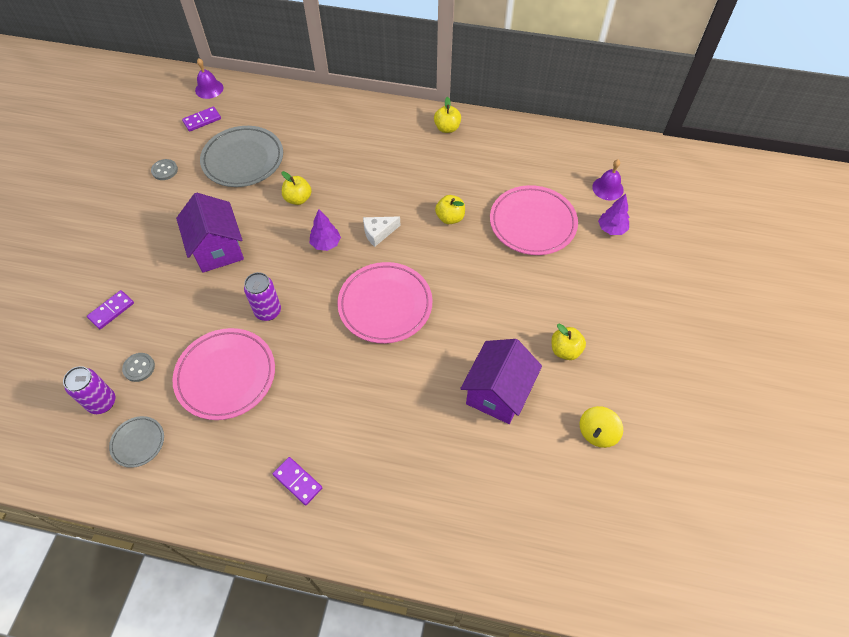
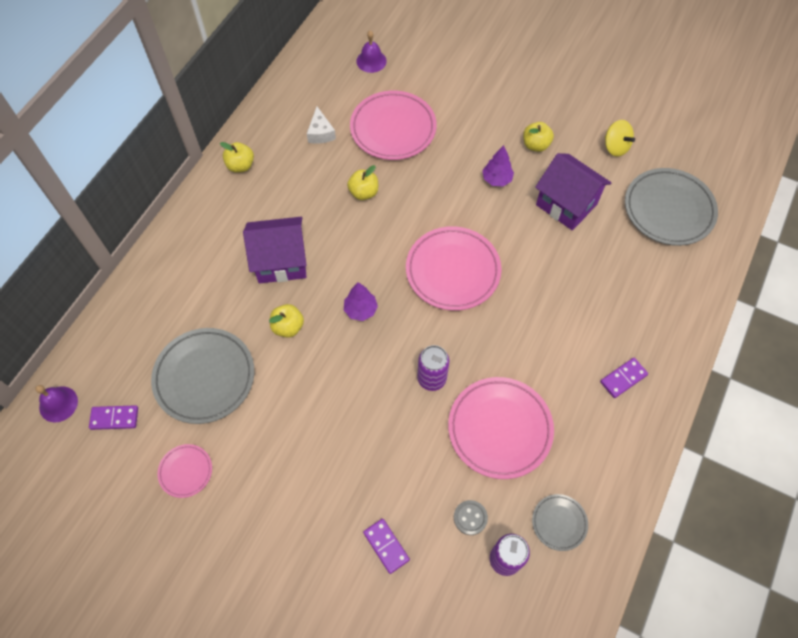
camera: 75 degrees left, 5 degrees up
grey button [151,159,178,180] -> pink plate [157,444,212,498]
purple house [176,193,244,273] -> purple house moved to [243,217,306,283]
purple domino [182,107,221,132] -> purple domino turned 75 degrees counterclockwise [89,405,138,430]
white cheese [363,216,401,247] -> white cheese moved to [307,107,336,144]
purple tree [598,194,629,235] -> purple tree moved to [482,145,514,187]
none -> grey plate [625,168,718,246]

